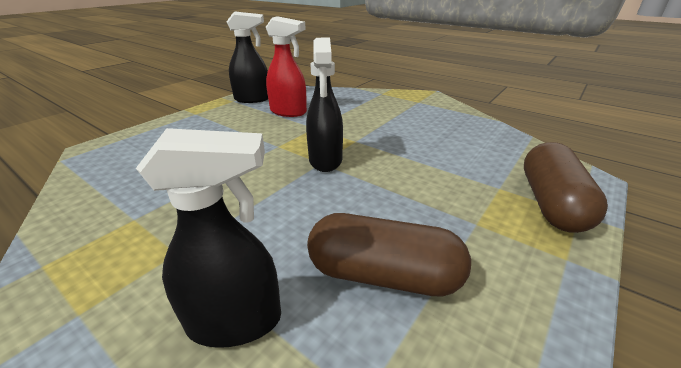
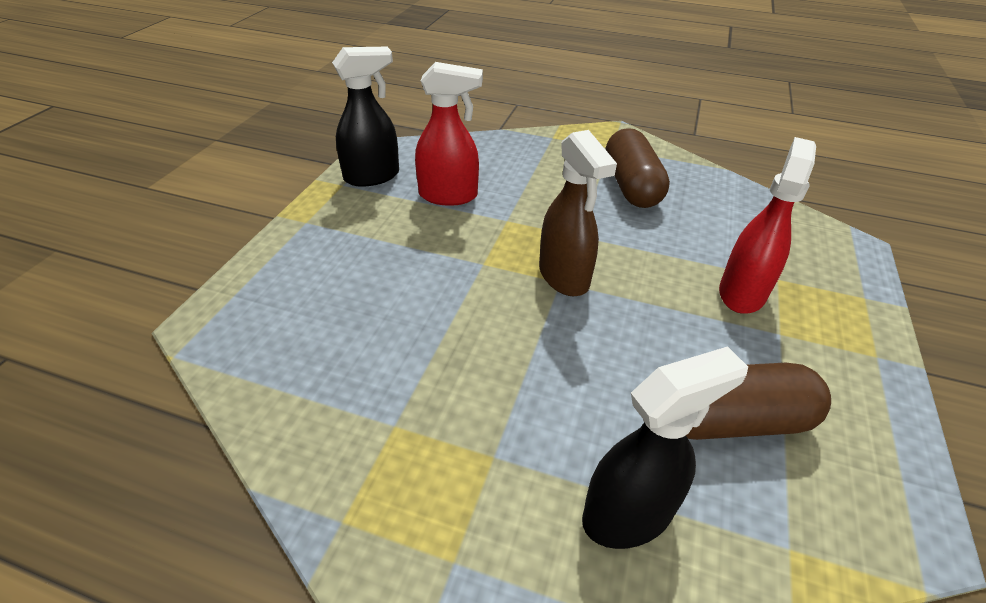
camera: 20 degrees left, 10 degrees up
black spray bottle [306,37,343,172] -> brown spray bottle [539,130,617,296]
brown capsule [524,142,608,233] -> brown capsule moved to [605,128,670,208]
none -> red spray bottle [719,137,816,314]

